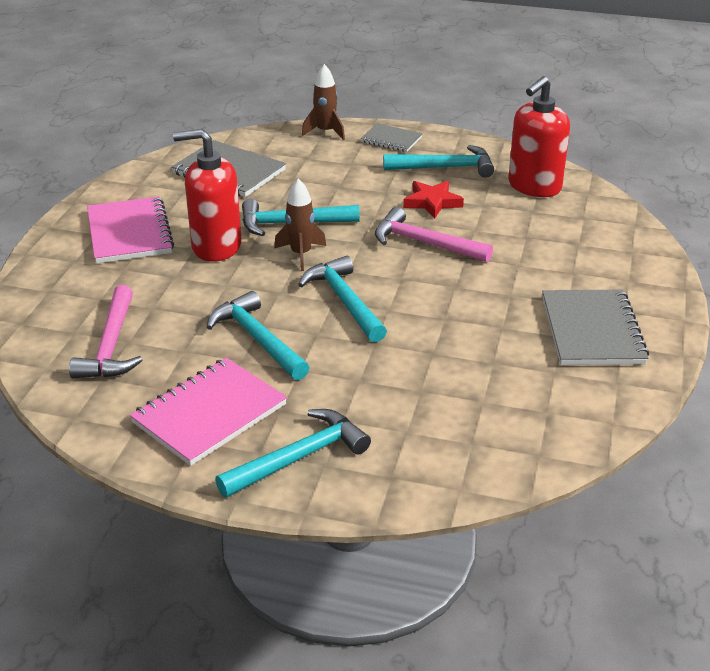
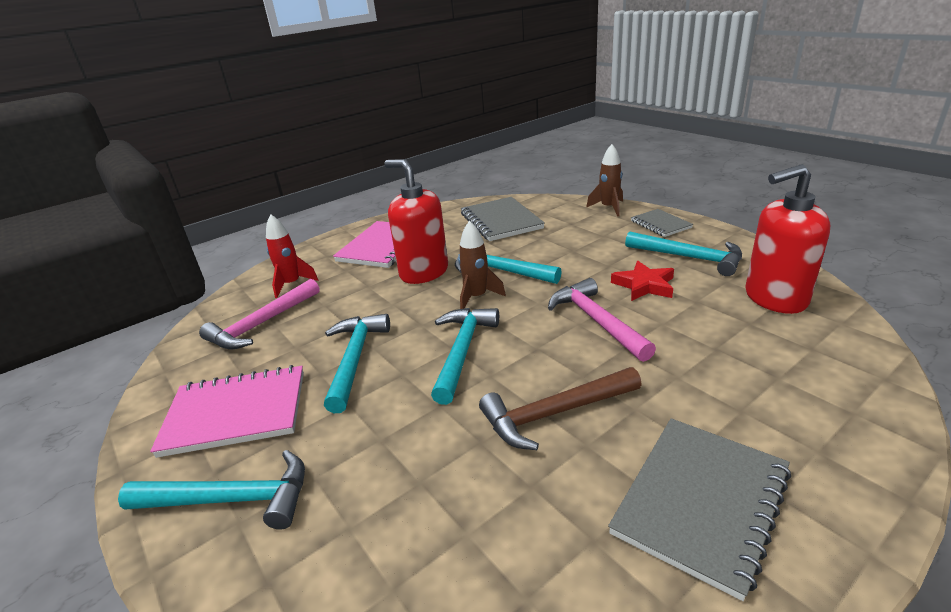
camera: 40 degrees right, 5 degrees down
none -> red rocket [266,214,318,298]
none -> brown hammer [479,367,642,450]

